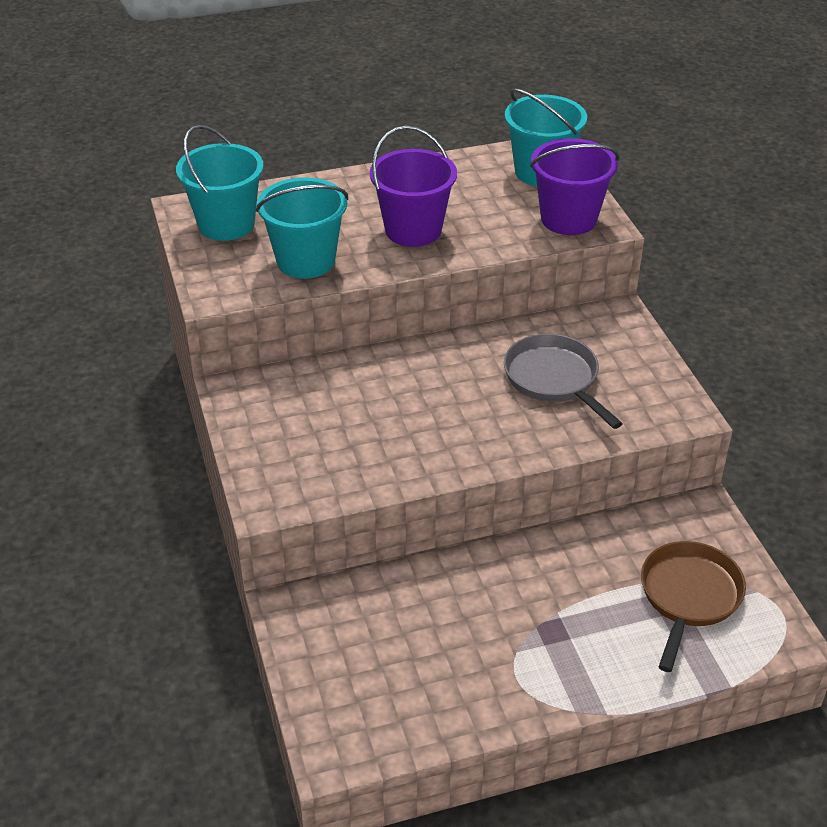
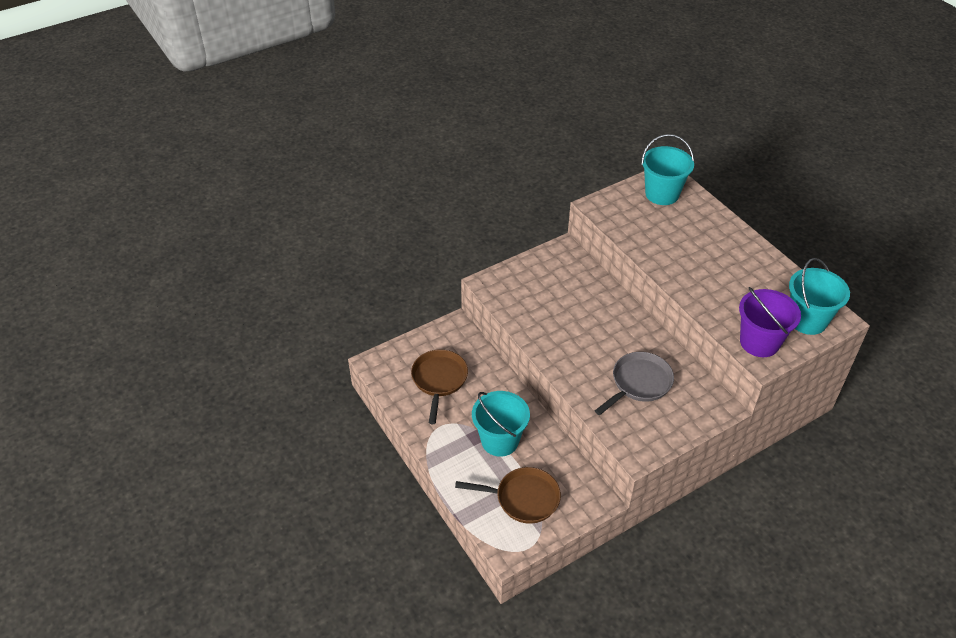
camera: 75 degrees right, 5 degrees up
turquoise bucket [256,177,348,279] -> turquoise bucket moved to [472,391,530,457]
purple bucket [370,126,457,247] -> none
none -> brown pan [411,350,468,424]

